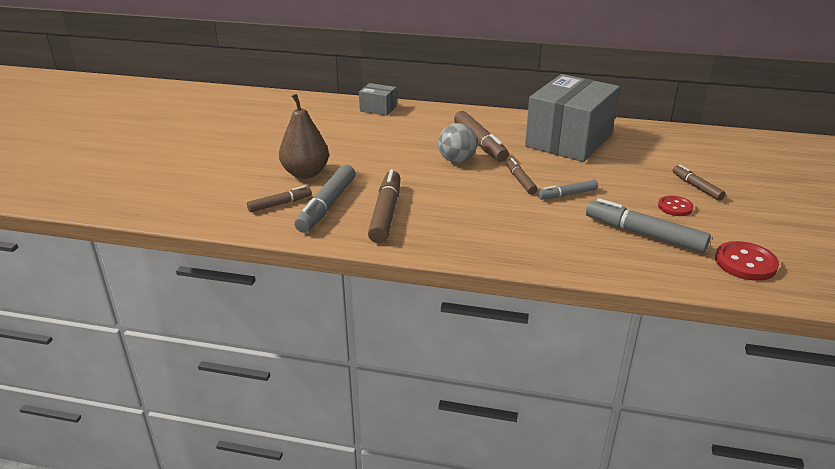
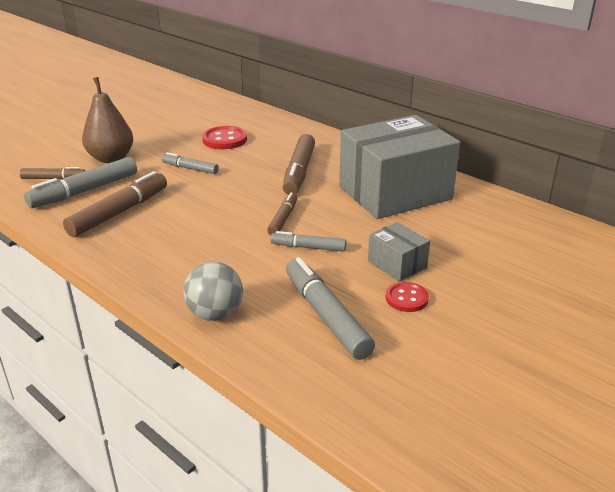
camera: 30 degrees right, 0 degrees up
grey box [359,83,397,116] -> grey box moved to [368,222,430,282]
grey ball [438,123,477,163] -> grey ball moved to [183,262,243,321]
brown marker [673,165,726,201] -> none
red button [715,241,779,281] -> red button moved to [202,126,247,149]
none -> grey marker [162,152,219,174]

